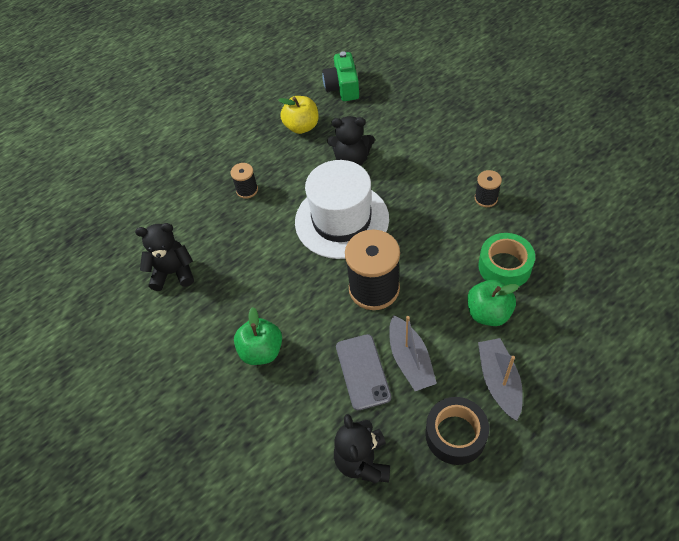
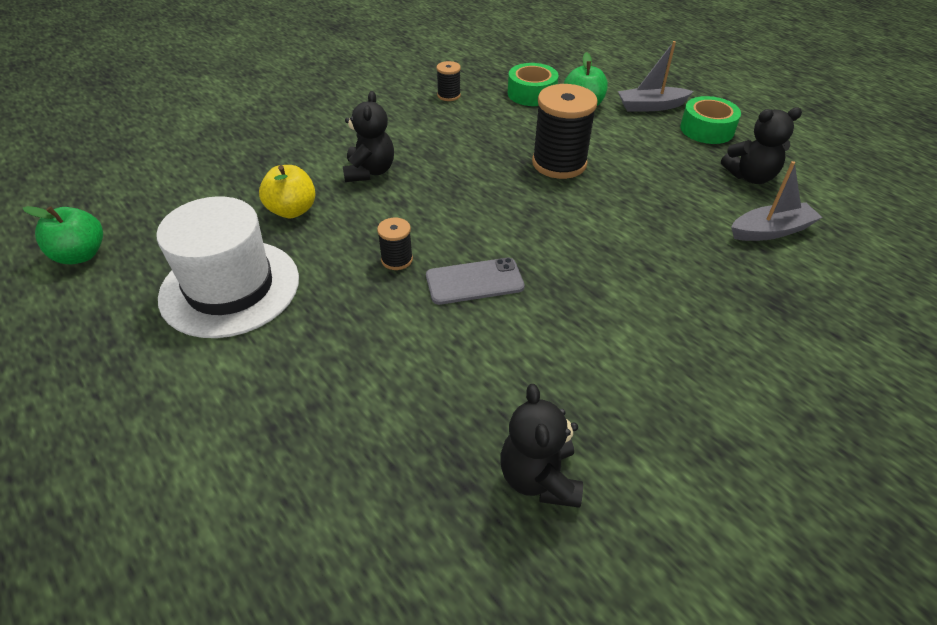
camera: 95 degrees left, 10 degrees down
black teddy bear [135,223,194,291] -> black teddy bear moved to [500,384,583,508]
green apple [234,307,282,365] -> green apple moved to [23,206,103,264]
white hat [295,160,389,259] -> white hat moved to [156,196,299,338]
green camera [322,51,359,101] -> none
grey phone [336,334,391,410] -> grey phone moved to [426,258,525,305]
grey boat [389,315,437,391] -> grey boat moved to [731,161,822,241]
black tape [425,397,489,465] -> green tape [680,96,741,144]

